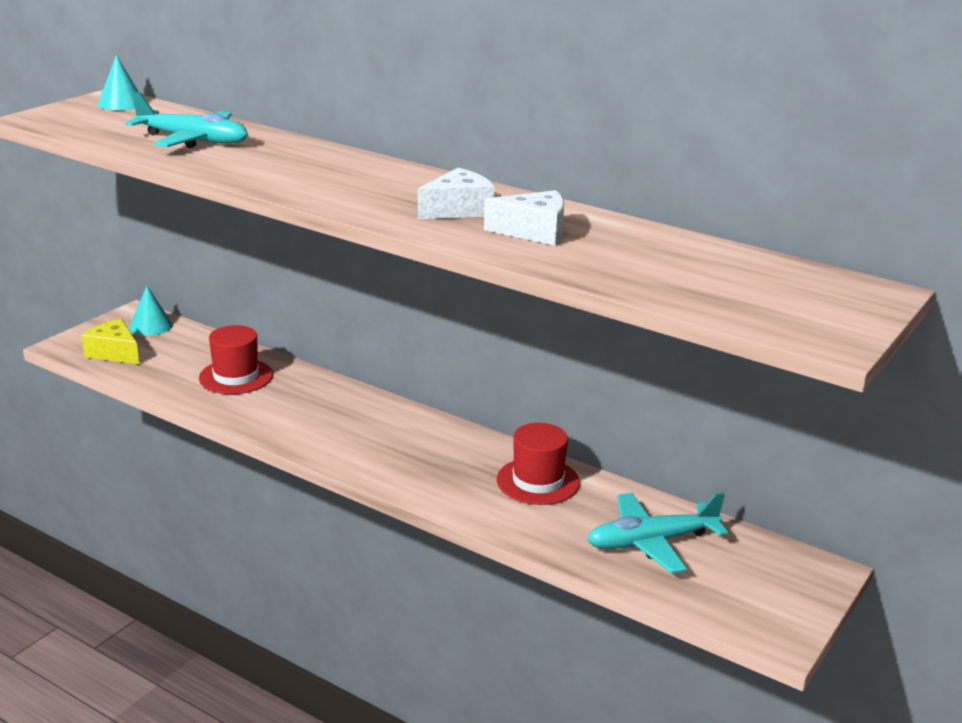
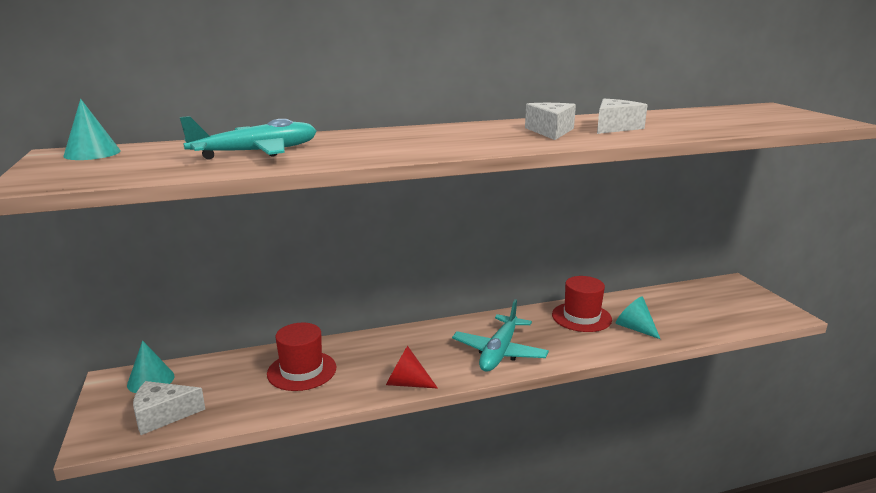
camera: 50 degrees left, 5 degrees down
yellow cheese [81,319,139,364] -> white cheese [133,381,205,435]
turquoise plane [587,493,728,573] -> turquoise plane moved to [452,299,549,372]
none -> red cone [386,346,438,389]
none -> turquoise cone [616,296,660,339]

